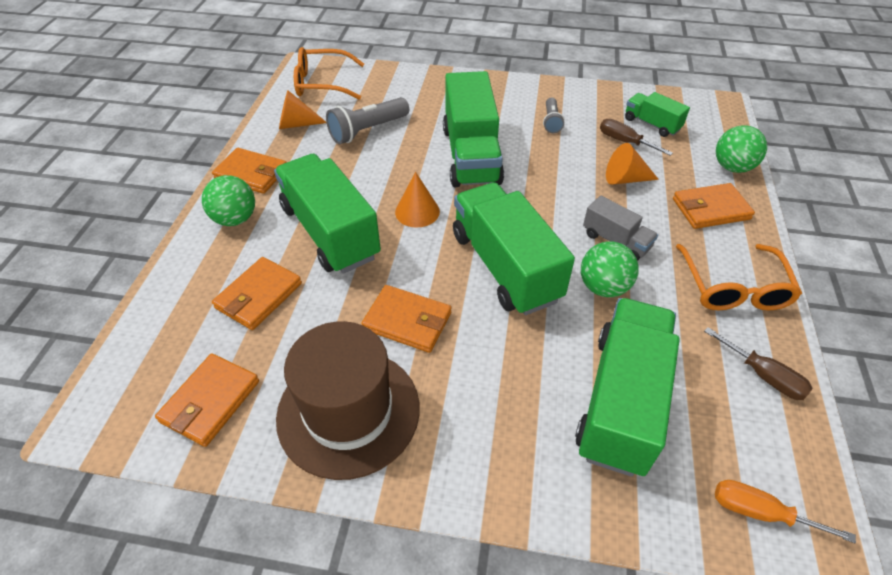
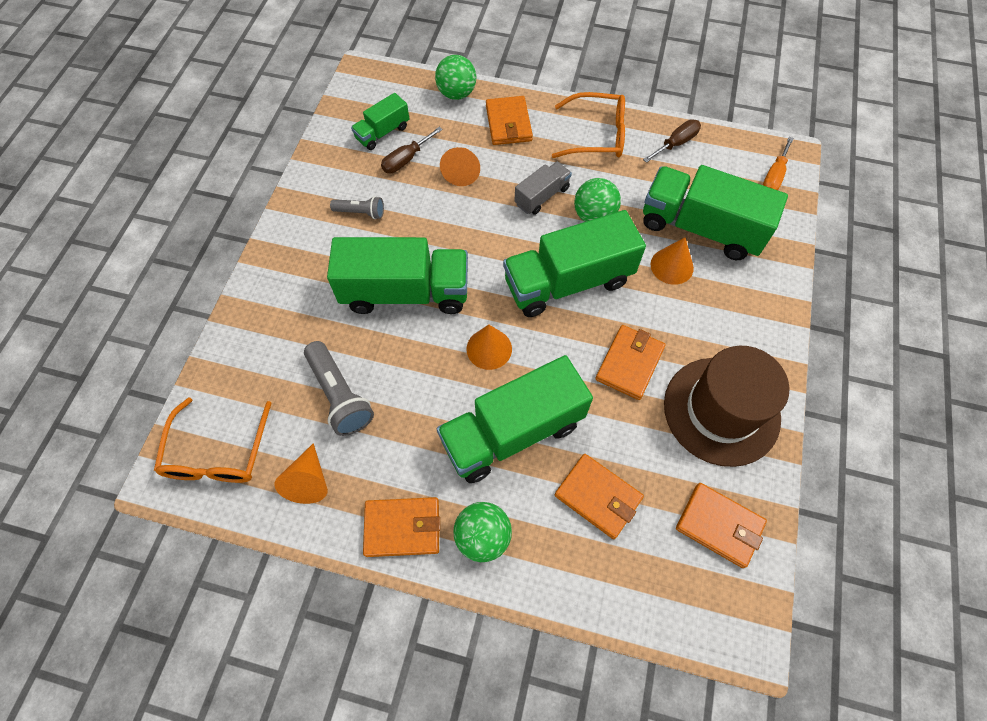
camera: 85 degrees left, 15 degrees up
orange wallet [212,148,287,194] -> orange wallet turned 60 degrees clockwise [363,497,440,557]
none -> orange cone [650,237,694,285]

